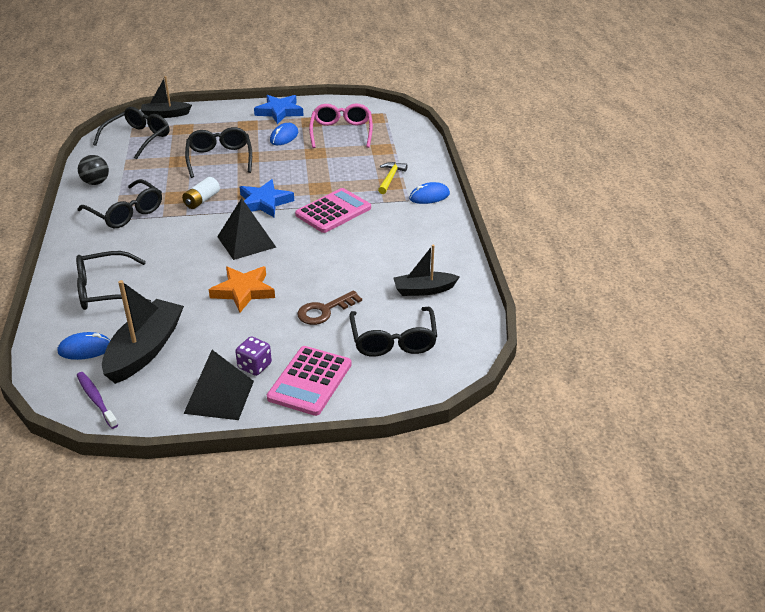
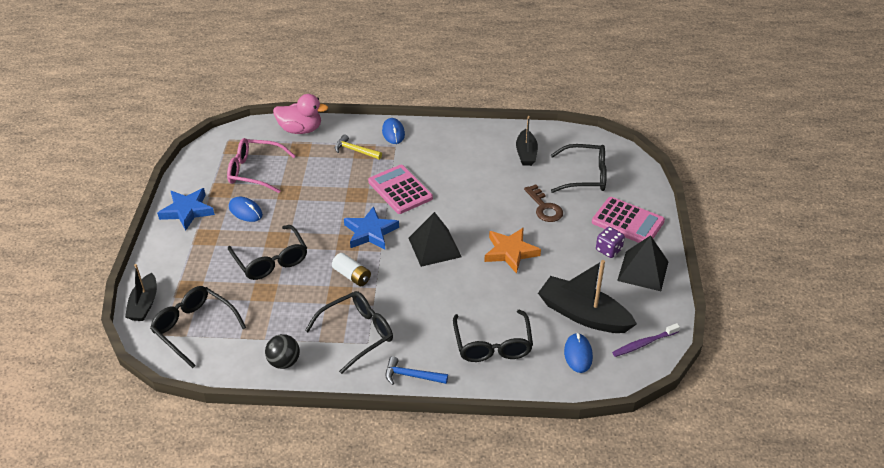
camera: 80 degrees left, 5 degrees up
black glasses [185,127,252,178] -> black glasses turned 120 degrees counterclockwise [228,225,307,280]
none -> pink duck [273,94,328,134]
none -> blue hammer [386,356,448,385]

